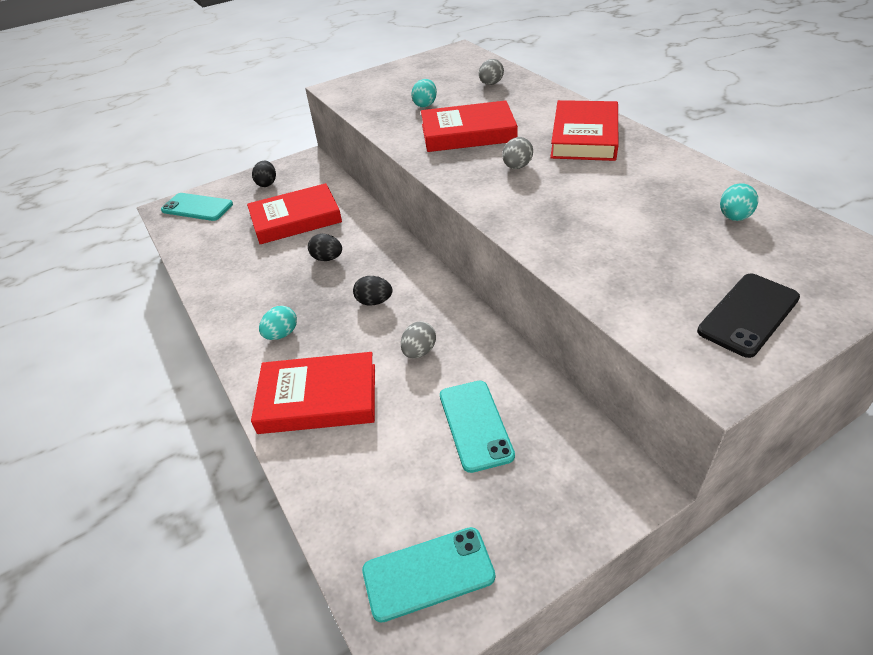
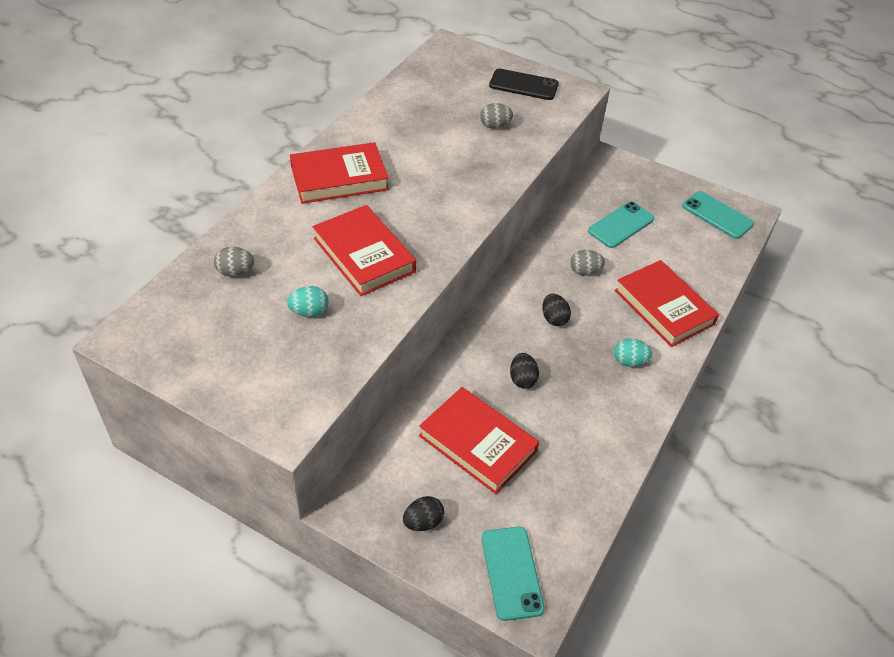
camera: 125 degrees left, 5 degrees up
grey egg [503,137,533,169] -> grey egg moved to [480,103,513,129]
turquoise egg [720,183,758,221] -> none

